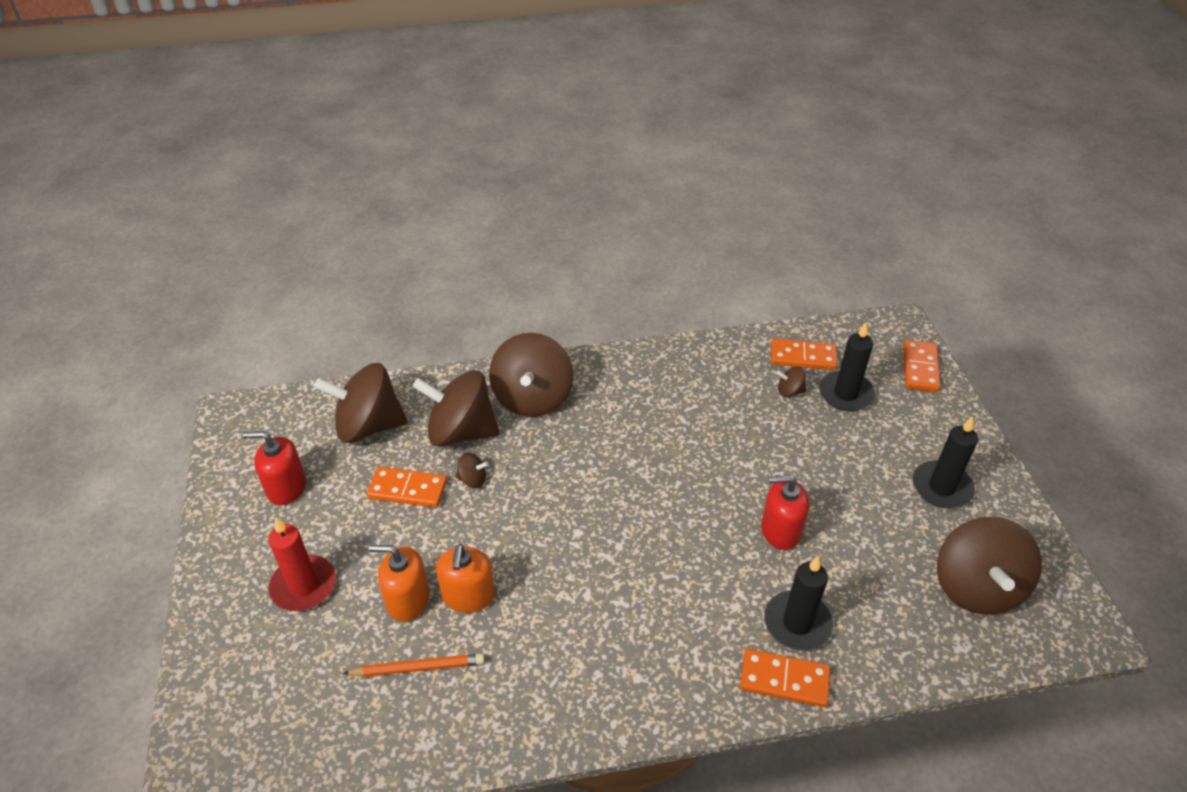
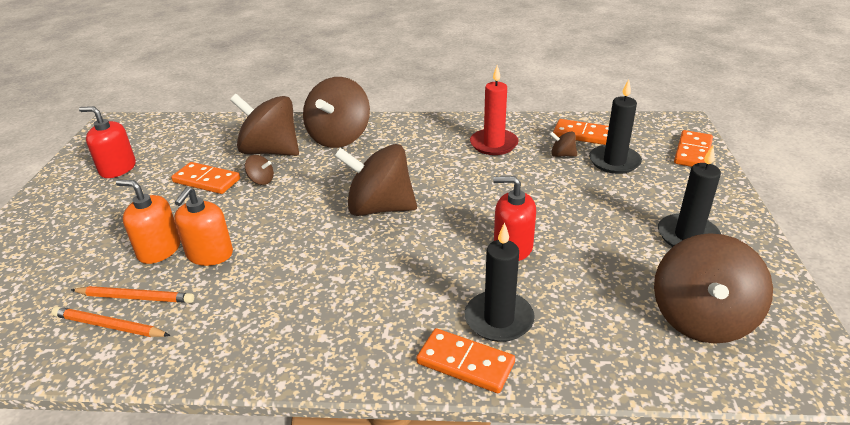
camera: 15 degrees right, 10 degrees down
red candle [268,517,336,611] -> red candle moved to [470,65,519,155]
brown spinning top [314,363,408,443] -> brown spinning top moved to [334,144,417,216]
none -> orange pencil [51,307,170,337]

